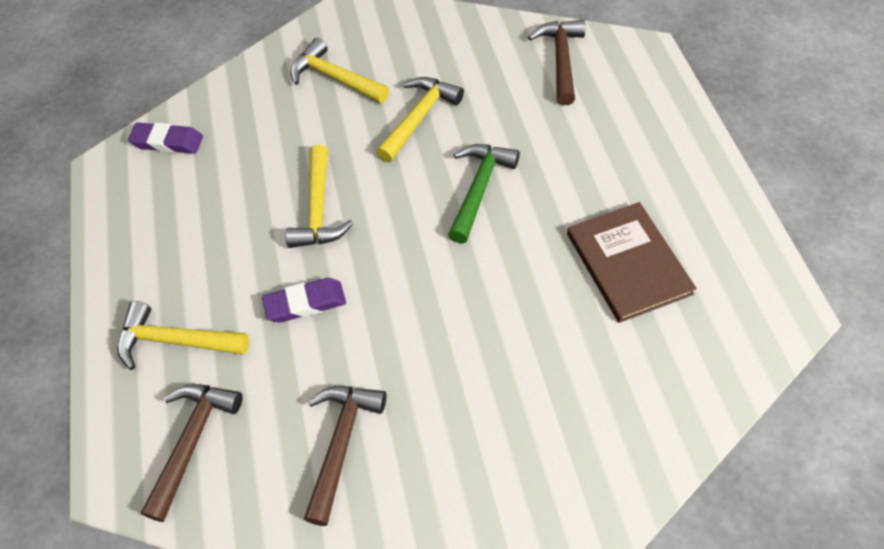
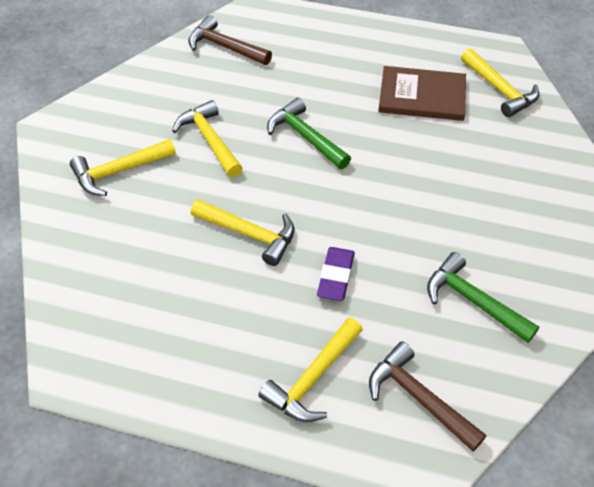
camera: 65 degrees left, 5 degrees down
purple eraser [128,122,203,154] -> none
brown hammer [304,386,387,526] -> green hammer [427,252,539,343]
none -> yellow hammer [461,49,539,117]

